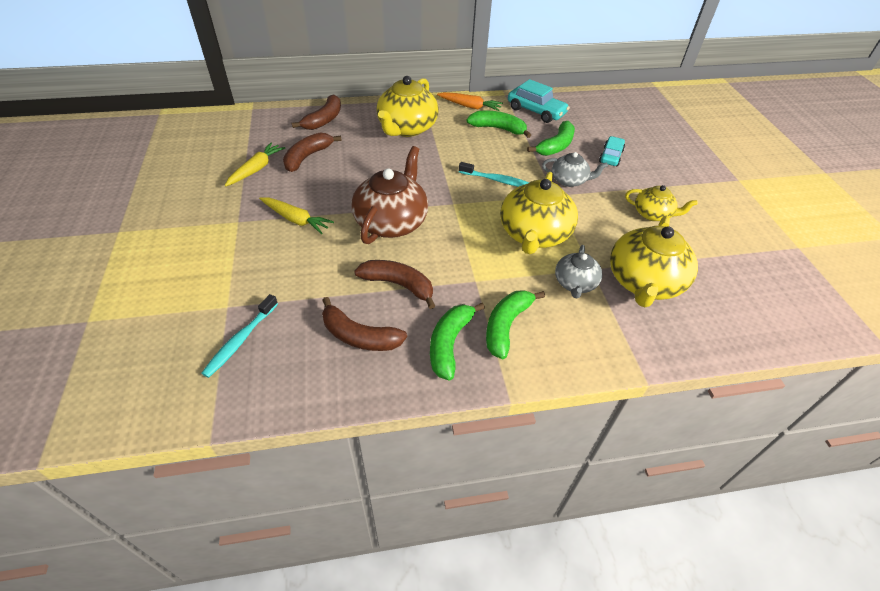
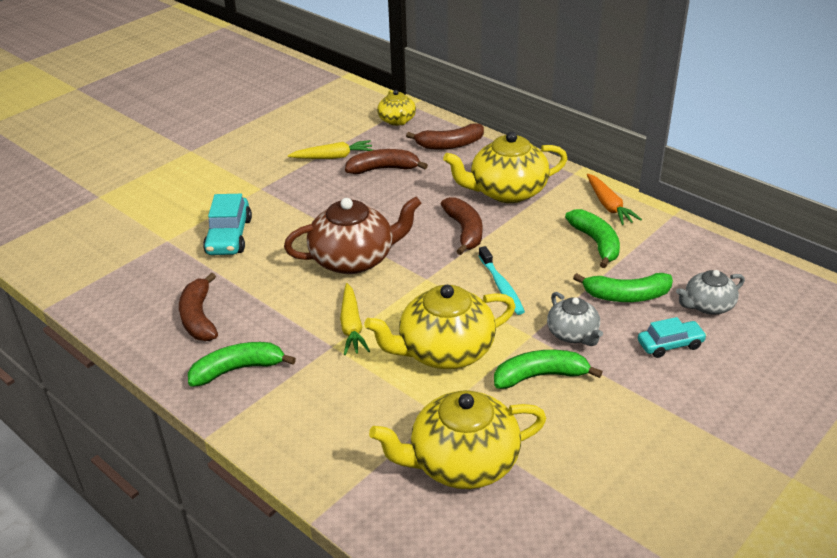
camera: 55 degrees right, 10 degrees down
turquoise toothbrush [201,294,278,378] -> none
yellow carrot [259,197,334,234] -> yellow carrot moved to [340,283,370,355]
brown banana [354,260,435,309] -> brown banana moved to [441,197,482,255]
green banana [486,290,545,359] -> green banana moved to [494,350,602,389]
turquoise car [508,79,570,123] -> turquoise car moved to [203,194,252,255]
grey teapot [555,245,603,298] -> grey teapot moved to [676,270,745,315]
yellow teapot [625,185,698,221] -> yellow teapot moved to [377,90,416,126]

